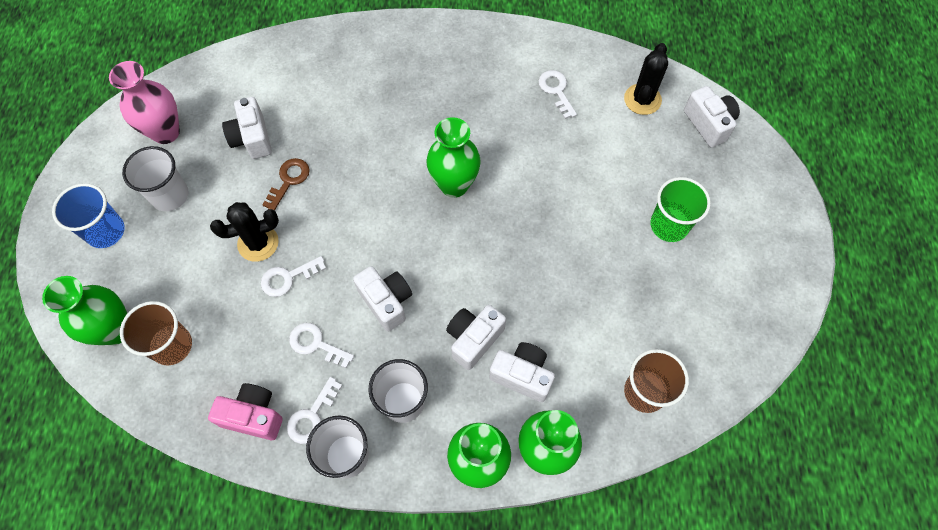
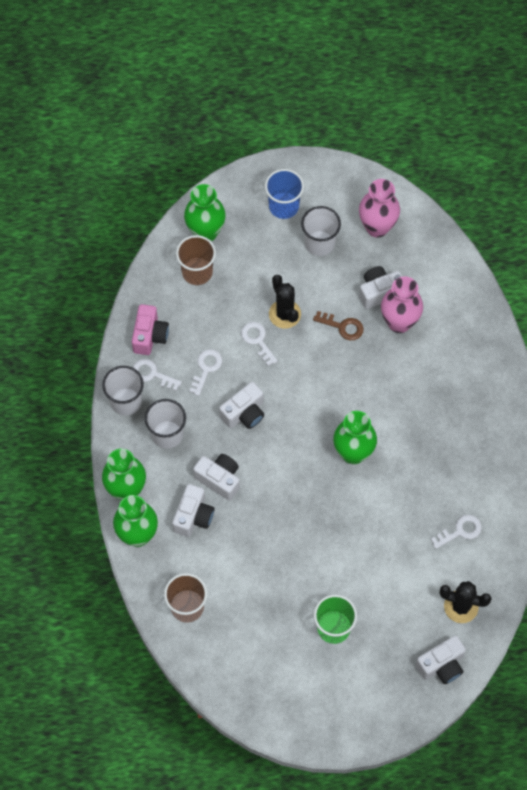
camera: 85 degrees right, 0 degrees up
none -> pink vase [381,276,423,333]

